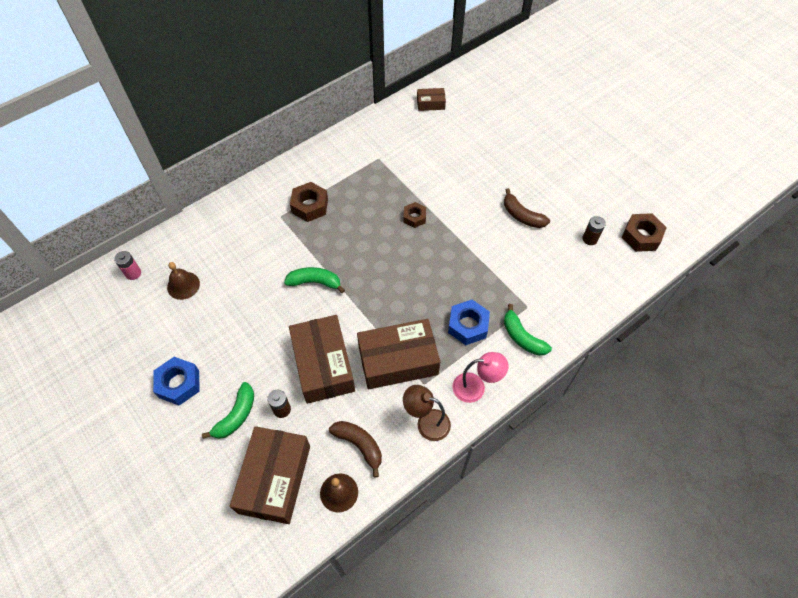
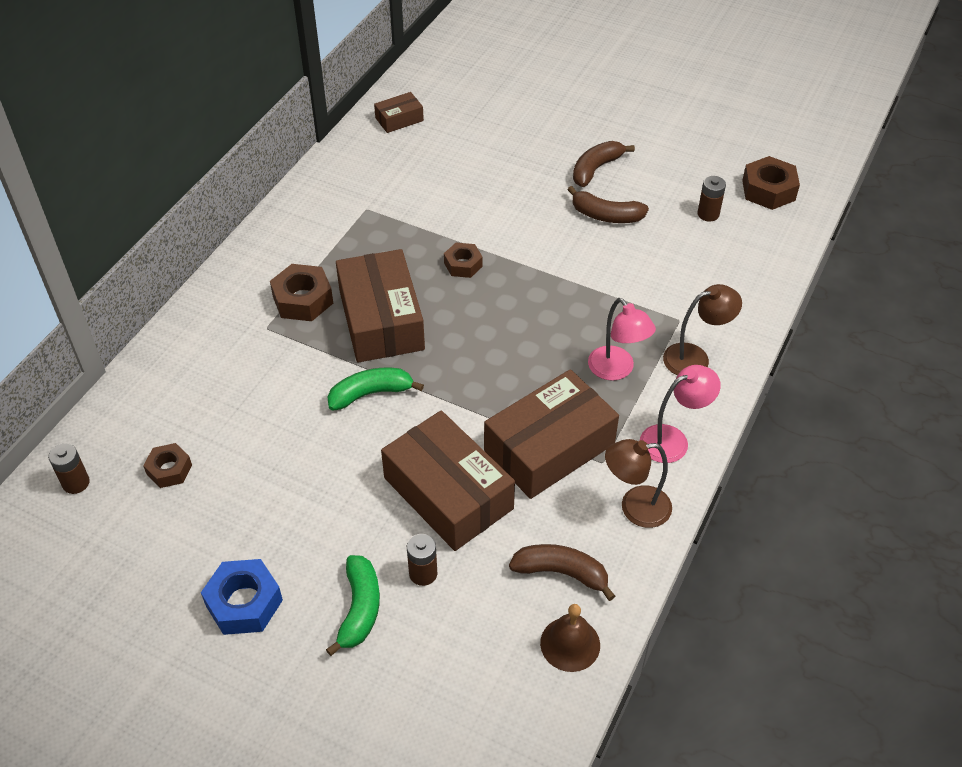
camera: 25 degrees left, 10 degrees down
pink battery [114,251,141,280] -> brown battery [48,443,90,494]
brown bell [167,262,200,300] -> brown nut [143,443,192,488]
brown box [230,426,310,524] -> brown box moved to [336,249,425,363]
blue nut [448,300,490,345] -> pink lamp [588,298,656,381]
green banana [504,304,552,356] -> brown lamp [663,284,742,375]
none -> brown banana [573,141,635,187]

